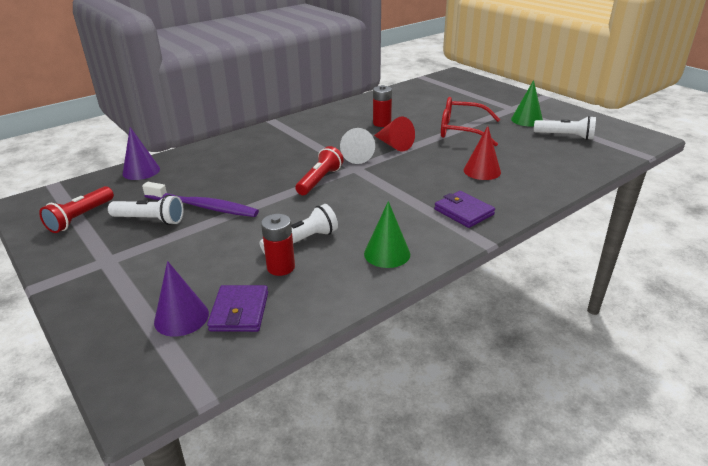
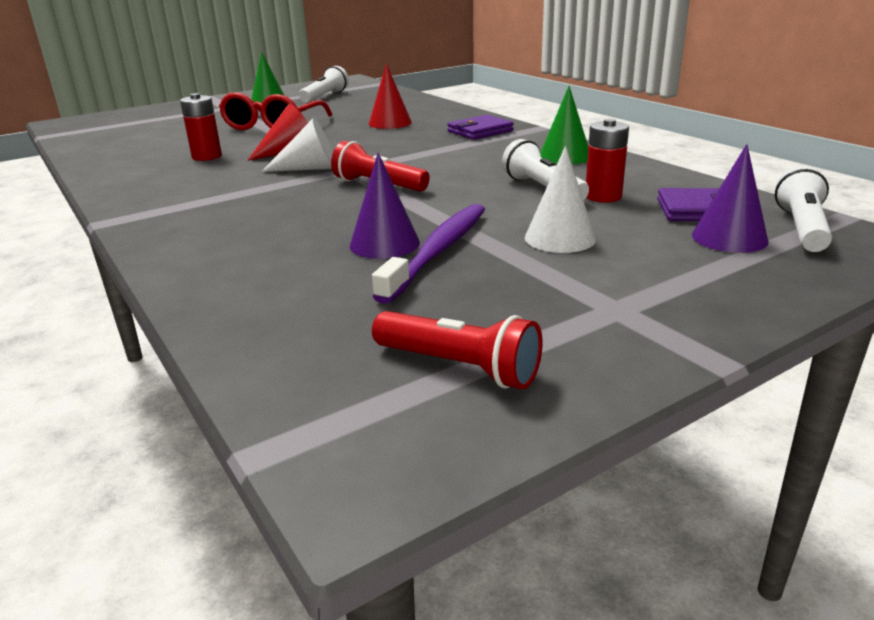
camera: 85 degrees left, 5 degrees down
white flashlight [108,195,184,225] -> white flashlight moved to [775,166,832,252]
purple cone [123,127,160,180] -> purple cone moved to [350,153,420,259]
none -> white cone [525,146,596,253]

